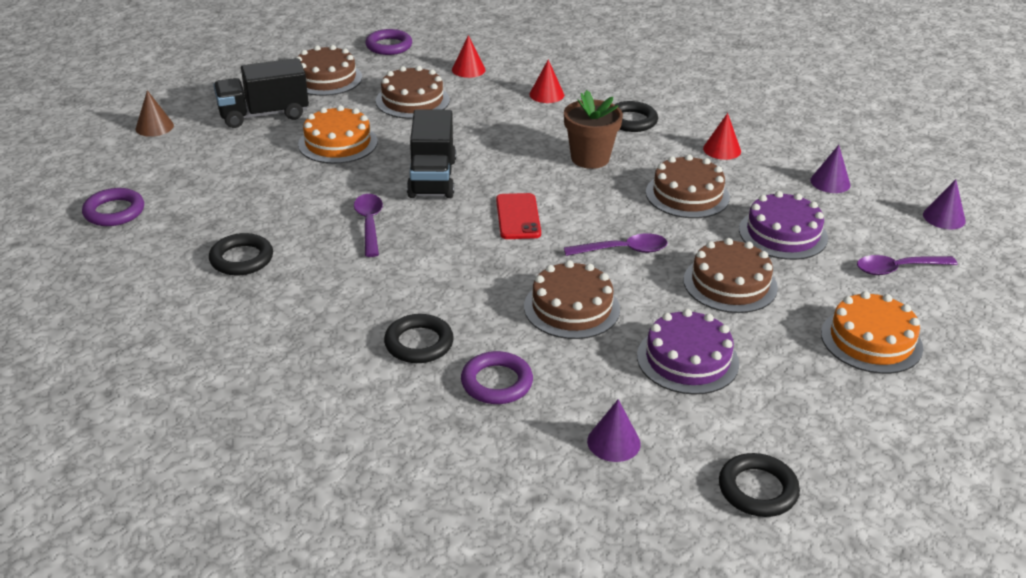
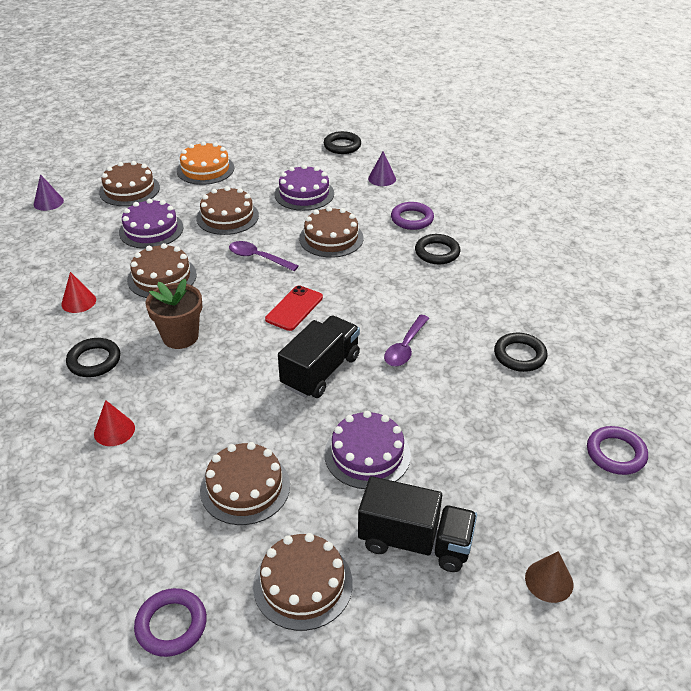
camera: 145 degrees left, 5 degrees up
orange cake [298,105,378,164] -> purple cake [324,411,411,489]
red cone [452,35,485,78] -> none
purple cone [810,145,850,193] -> none
purple spoon [857,255,958,275] -> brown cake [99,161,160,206]

